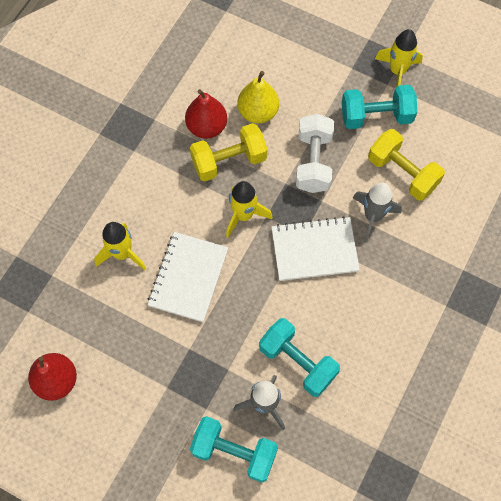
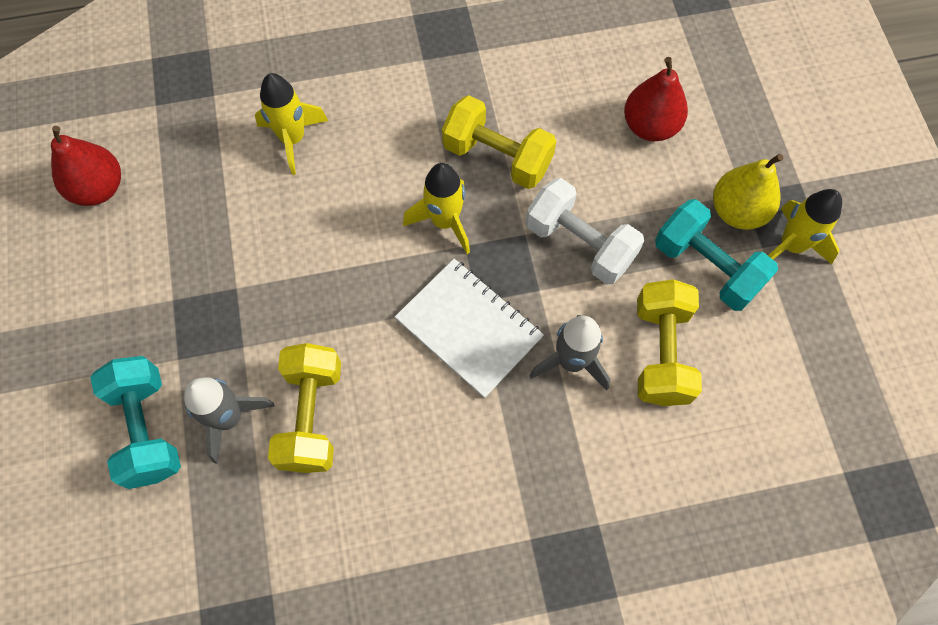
camera: 50 degrees right, 0 degrees up
white notebook [147,232,228,322] -> none
red pear [185,89,227,139] -> red pear moved to [624,57,688,141]
yellow pear [238,71,279,123] -> yellow pear moved to [713,154,783,230]
turquoise dumbbell [259,318,340,397] -> yellow dumbbell [268,343,341,473]
white dumbbell [296,114,334,193] -> white dumbbell turned 75 degrees clockwise [526,178,644,285]

